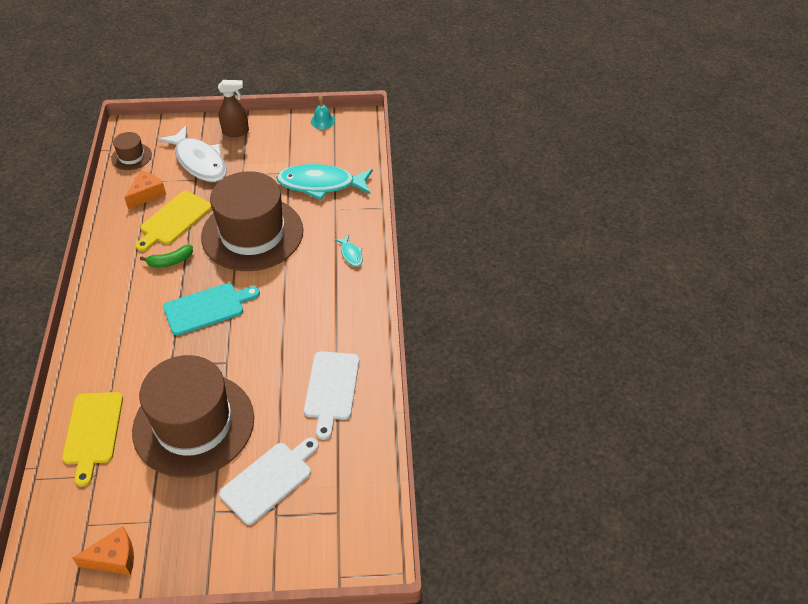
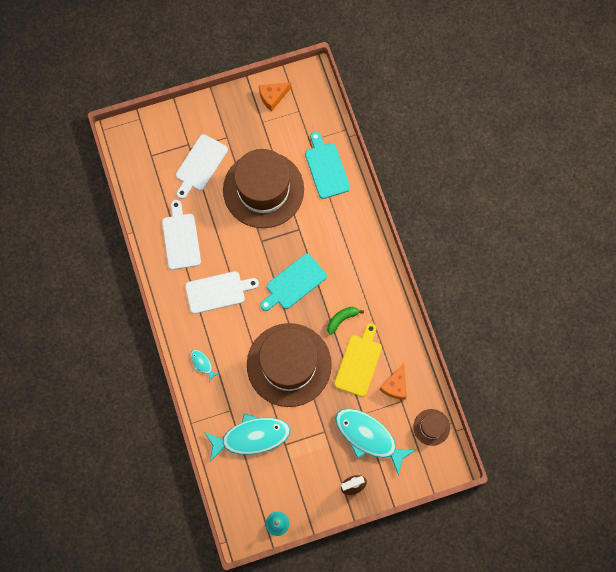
camera: 165 degrees right, 25 degrees up
yellow cutting board [62,392,123,487] -> turquoise cutting board [305,132,350,199]
white fish [158,125,227,182] -> turquoise fish [335,408,415,476]
none -> white cutting board [185,271,259,314]

